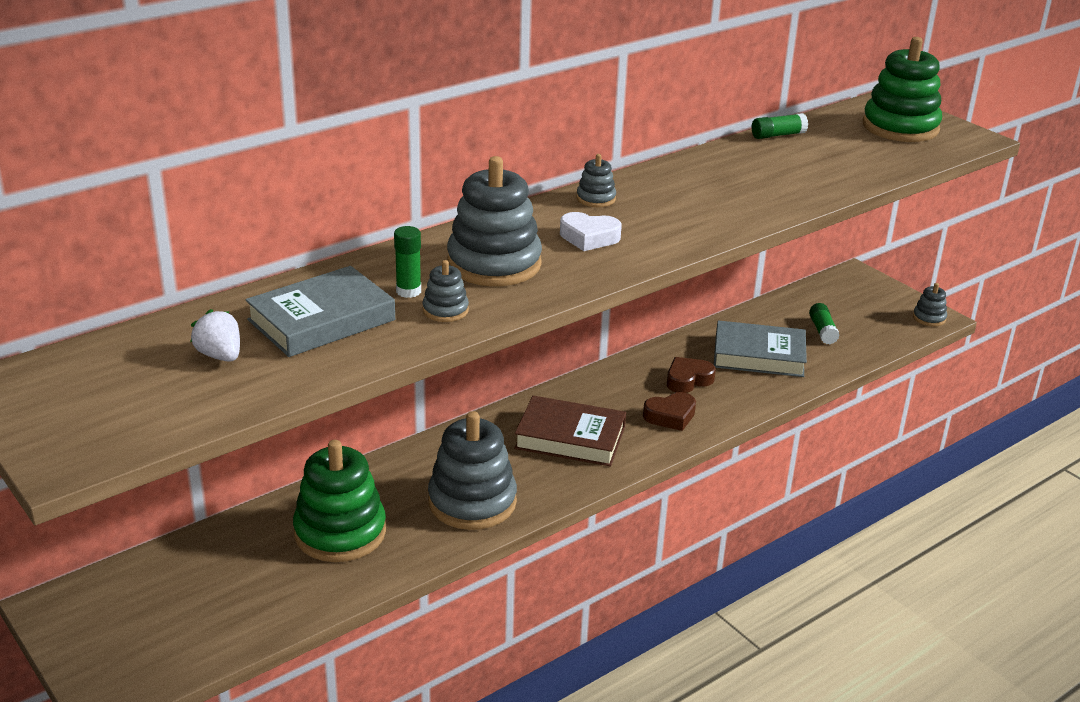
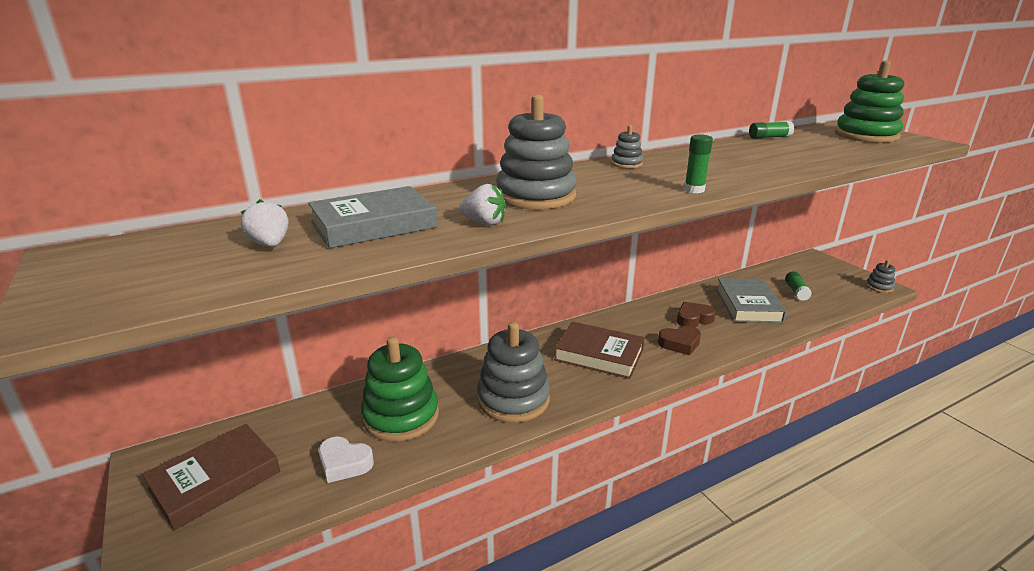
camera: 10 degrees right, 5 degrees down
green glue stick [394,226,421,298] -> green glue stick moved to [684,134,713,193]
grey stacking toy [423,260,469,322] -> white strawberry [459,184,506,225]
white heart [560,212,622,251] -> white heart moved to [319,436,374,483]
grey book [714,320,807,377] -> grey book turned 75 degrees clockwise [716,278,787,323]
none -> brown book [142,424,280,531]

